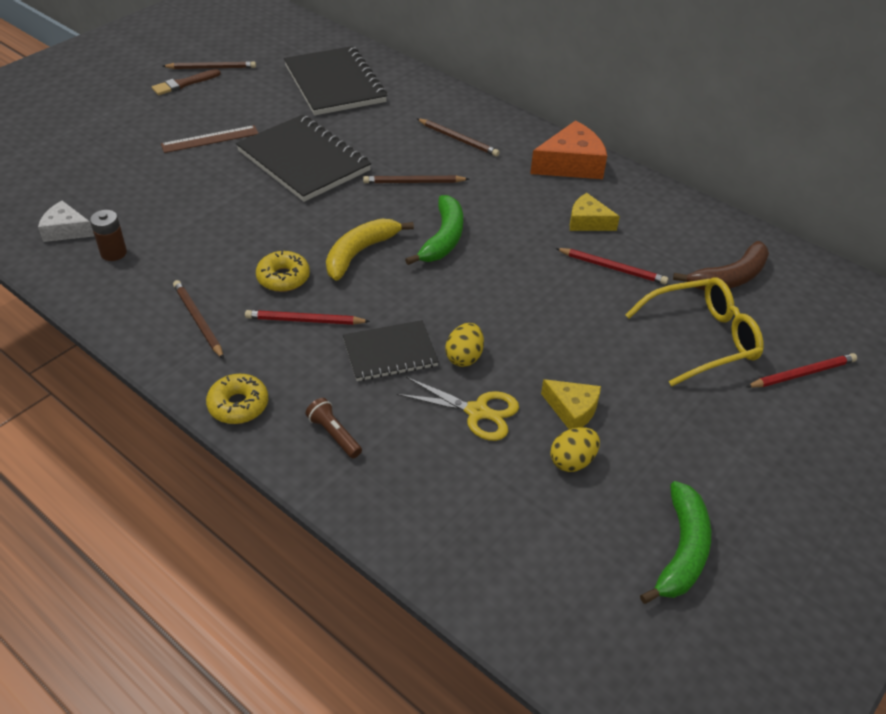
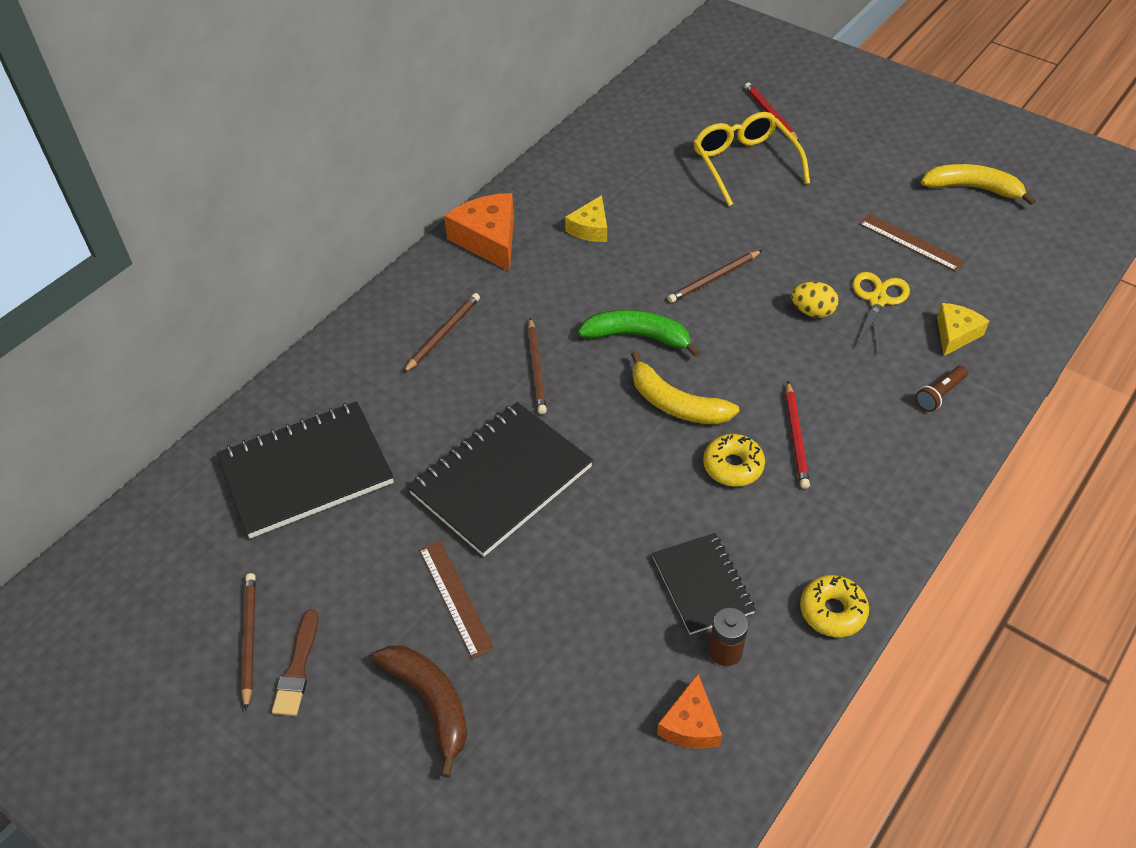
camera: 90 degrees left, 5 degrees up
white cheese [38,201,94,242] -> orange cheese [657,674,722,748]
brown brush [152,69,221,95] -> brown brush turned 45 degrees clockwise [272,610,318,716]
brown pencil [173,280,224,359] -> brown pencil moved to [668,250,762,303]
yellow donut [206,374,268,424] -> yellow donut moved to [800,575,869,637]
black notebook [343,320,439,381] -> black notebook moved to [652,533,756,635]
yellow cheese [541,379,601,430] -> yellow cheese moved to [937,303,989,356]
yellow egg [550,427,600,472] -> brown ruler [859,214,965,272]
red pencil [555,248,668,284] -> none
green banana [640,481,711,604] -> yellow banana [921,164,1036,205]
brown banana [673,241,769,291] -> brown banana moved to [373,646,467,778]

